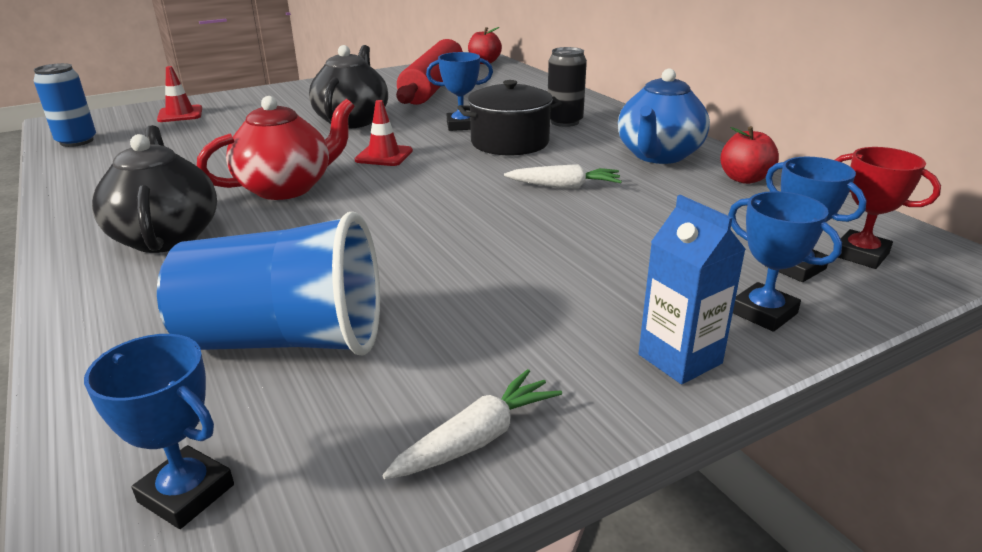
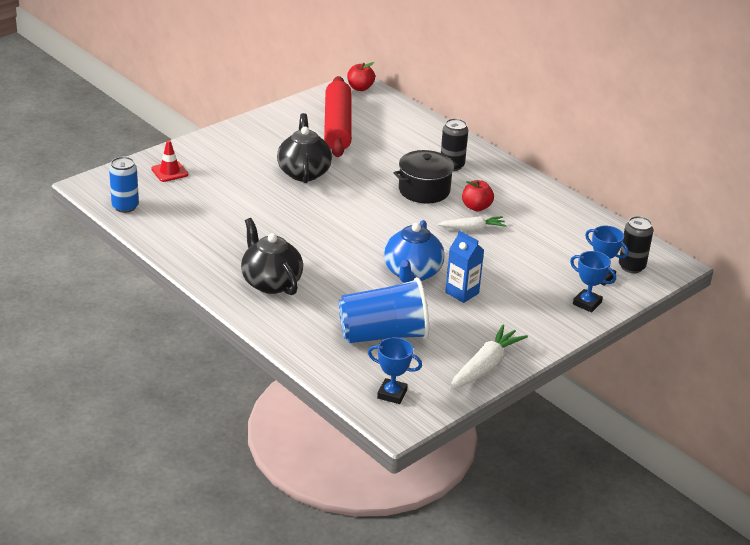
camera: 15 degrees left, 5 degrees up
red teapot [197,96,355,200] -> none
red traffic cone [355,100,413,166] -> none
white carrot [382,369,562,479] -> white carrot [450,325,528,390], size x1.51
blue trophy [426,52,493,131] -> none
blue teapot [618,68,710,164] -> blue teapot moved to [384,220,445,283]
blue carton [638,195,746,384] -> blue carton moved to [445,230,484,303]
red apple [720,126,779,184] -> red apple moved to [462,180,494,211]
red trophy [835,147,941,269] -> black can [619,216,653,273]

